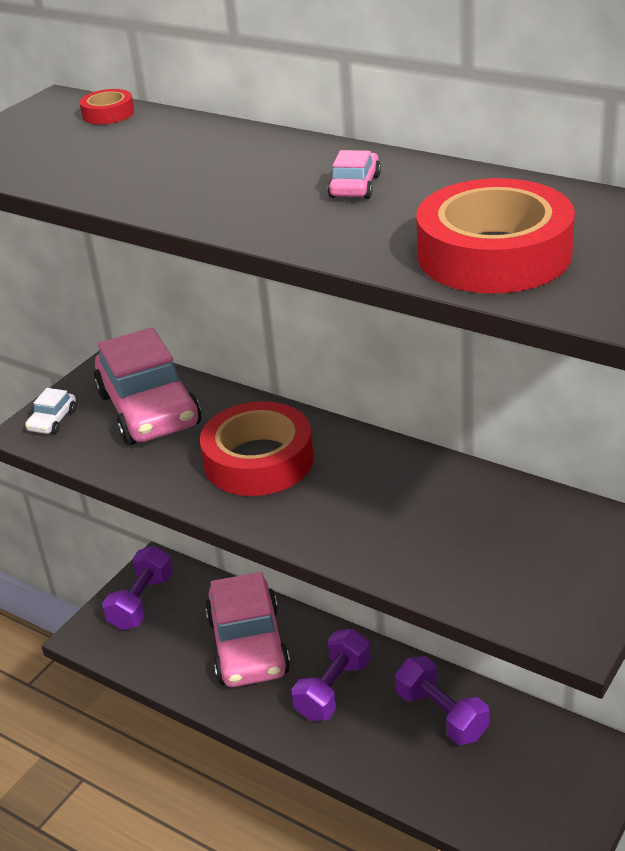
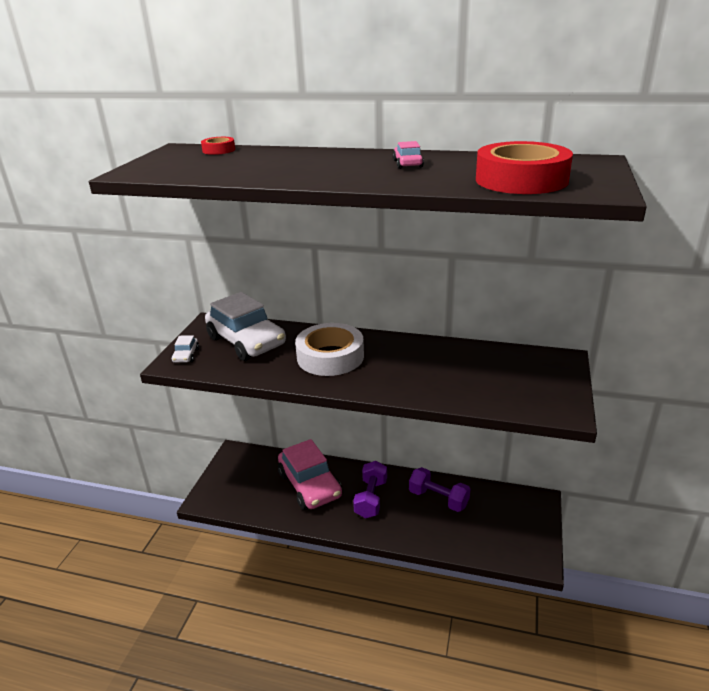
camera: 20 degrees left, 5 degrees down
pink car [94,327,201,445] -> white car [205,292,286,361]
purple dumbbell [102,546,173,630] -> none
red tape [200,401,314,496] -> white tape [295,323,364,376]

